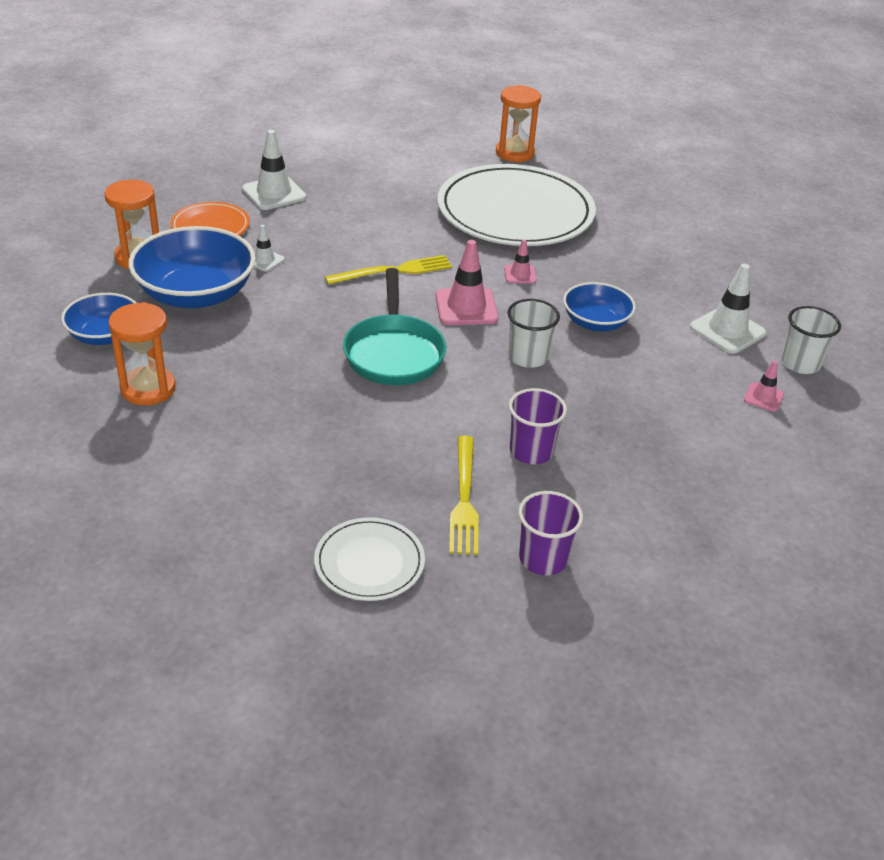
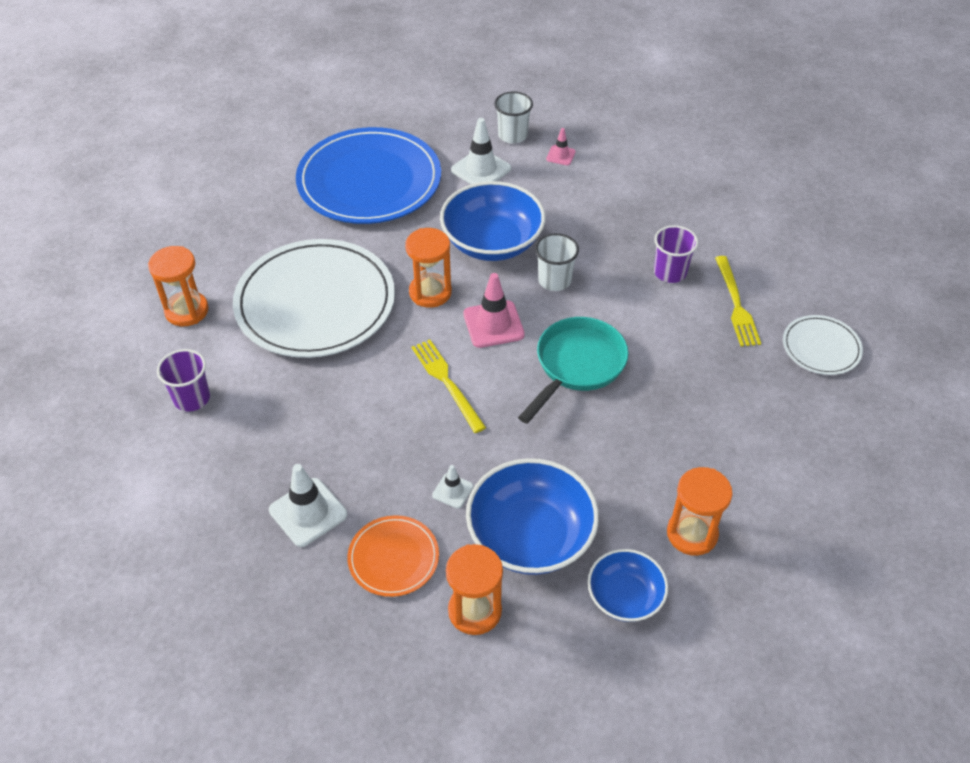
camera: 95 degrees left, 10 degrees up
turquoise pan [343,268,446,385] -> turquoise pan turned 45 degrees counterclockwise [518,317,628,424]
yellow fork [449,436,479,555] -> yellow fork turned 90 degrees clockwise [715,256,761,347]
pink traffic cone [504,239,537,284] -> orange hourglass [405,228,452,308]
purple cup [518,491,583,575] -> purple cup moved to [157,349,210,411]
blue bowl [563,282,636,331] -> blue bowl [440,181,545,261], size x1.70
none -> blue plate [296,127,441,224]

